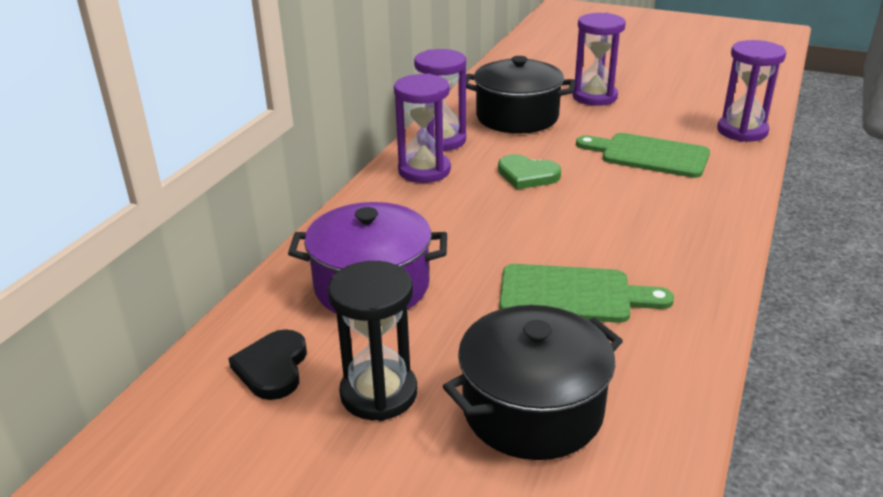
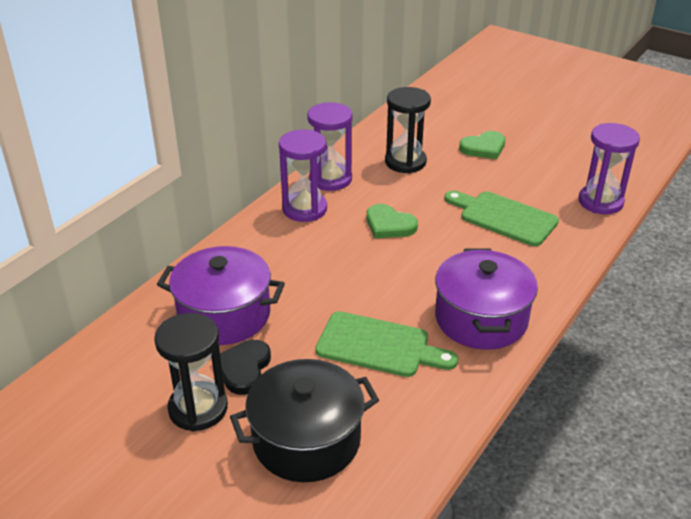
camera: 10 degrees right, 5 degrees up
black heart [228,329,307,400] -> black heart moved to [220,340,271,395]
black pot [466,56,575,133] -> black hourglass [385,87,431,173]
purple hourglass [572,13,626,106] -> green heart [459,131,505,159]
none -> purple pot [435,248,538,350]

